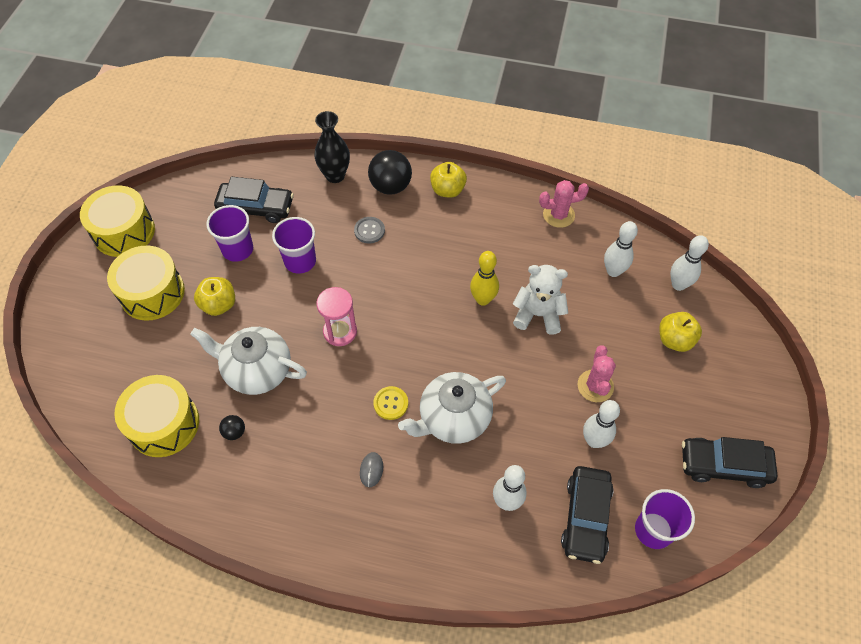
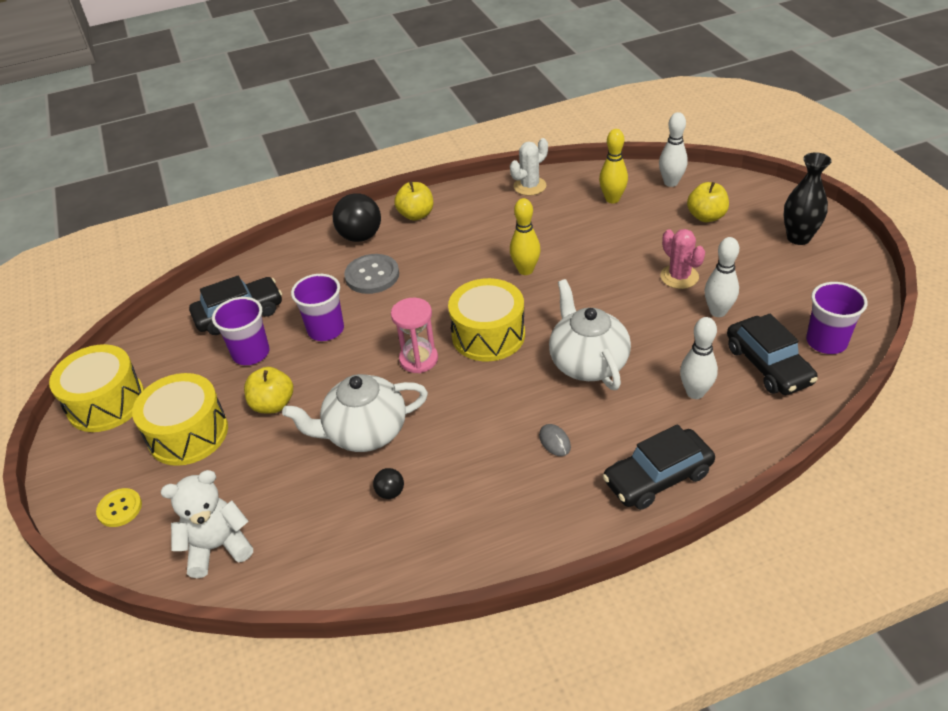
camera: 30 degrees left, 15 degrees down
yellow drum [114,375,199,457] -> yellow drum moved to [448,278,525,361]
black vase [314,111,350,183] -> black vase moved to [784,152,832,245]
grey button [354,217,385,244] -> grey button [344,254,399,294], size x1.58
yellow button [373,386,408,420] -> yellow button moved to [96,488,142,527]
white teapot [398,372,506,444] -> white teapot turned 135 degrees clockwise [549,279,631,390]
white teddy bear [513,265,568,335] -> white teddy bear moved to [160,470,253,578]
pink cactus [539,180,589,228] -> white cactus [510,138,548,196]
white bowling pin [604,221,638,277] -> yellow bowling pin [599,129,628,203]
black car [682,437,778,488] -> black car moved to [603,424,715,510]

